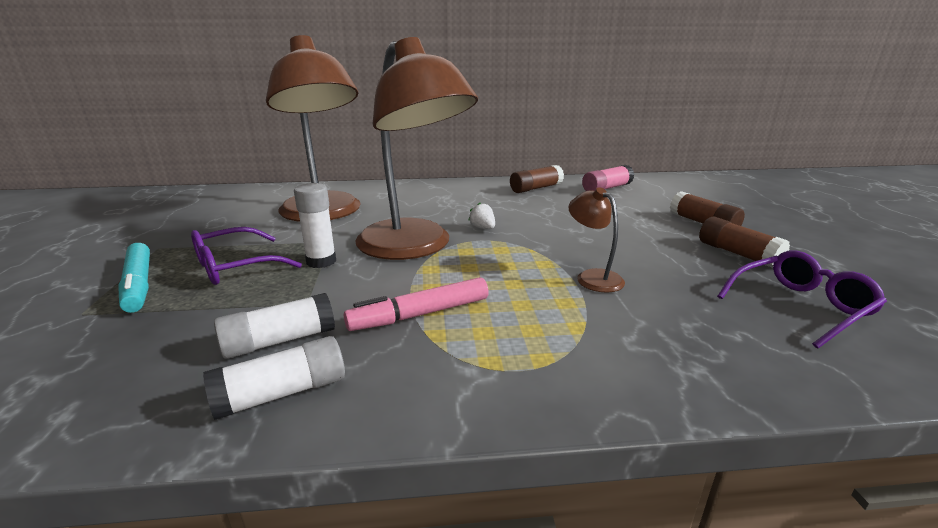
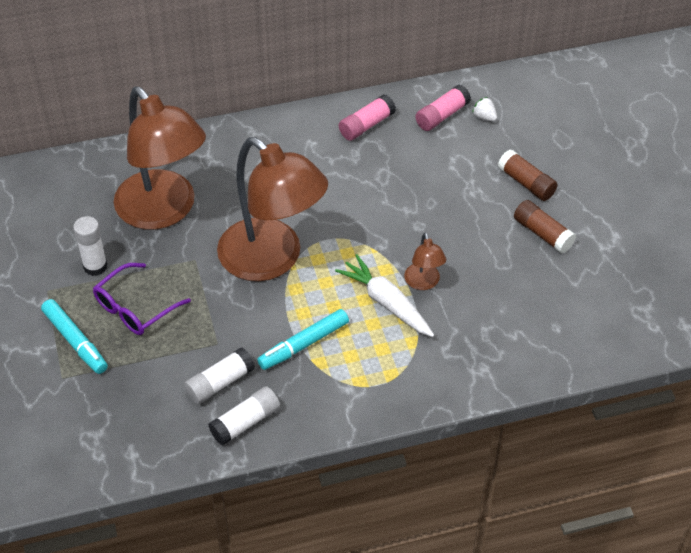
camera: 10 degrees left, 25 degrees up
white glue stick [294,183,336,268] -> white glue stick moved to [73,216,108,276]
pink marker [344,277,489,331] -> turquoise marker [257,309,349,370]
white strawberry [468,203,495,229] -> white strawberry moved to [472,97,497,121]
brown glue stick [510,165,564,193] -> pink glue stick [339,94,396,141]
brown lamp [568,187,625,293] -> brown lamp turned 150 degrees counterclockwise [404,233,446,290]
purple glasses [717,250,887,349] -> none
none -> white carrot [335,254,434,337]

